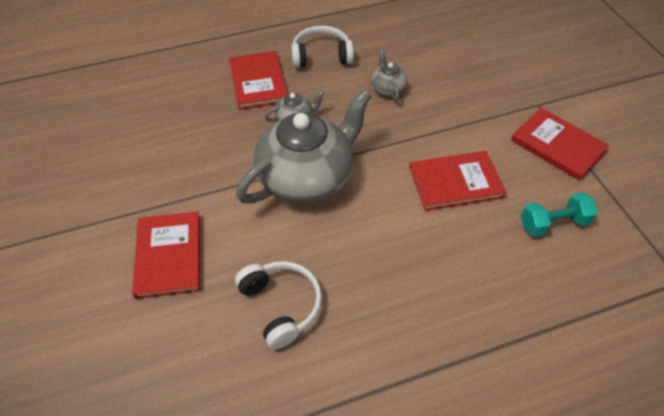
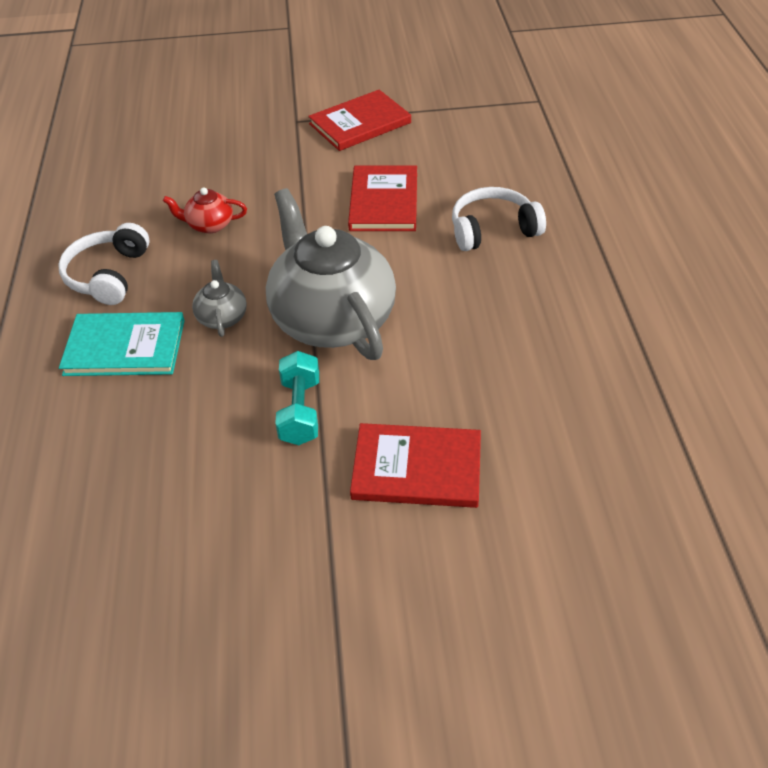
camera: 75 degrees left, 5 degrees down
red book [229,51,287,110] -> turquoise book [59,312,185,376]
white headphones [235,261,322,350] -> white headphones moved to [452,187,546,251]
grey teapot [371,50,407,101] -> red teapot [163,187,247,234]
turquoise dumbbell [521,192,598,237] -> turquoise dumbbell moved to [275,351,319,445]

